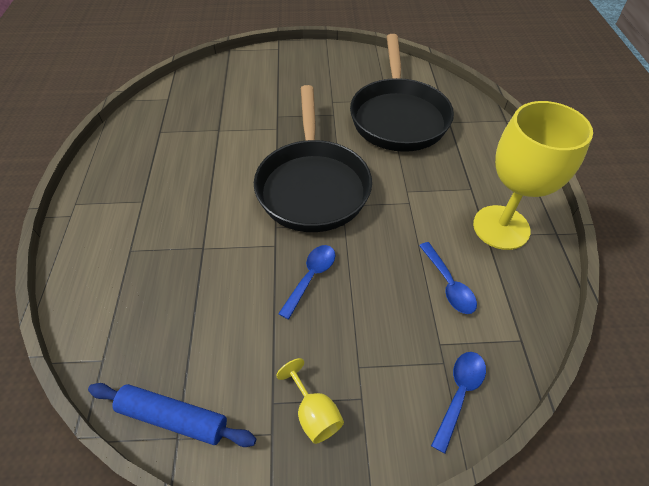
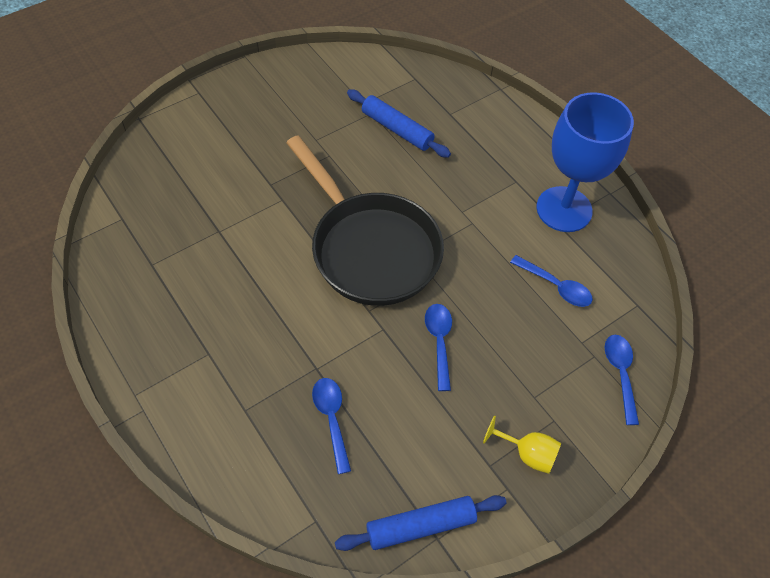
camera: 35 degrees left, 5 degrees up
black pan [350,34,454,152] -> blue rolling pin [347,89,451,158]
yellow goblet [473,101,593,250] -> blue goblet [536,92,634,232]
none -> blue spoon [312,378,351,474]

